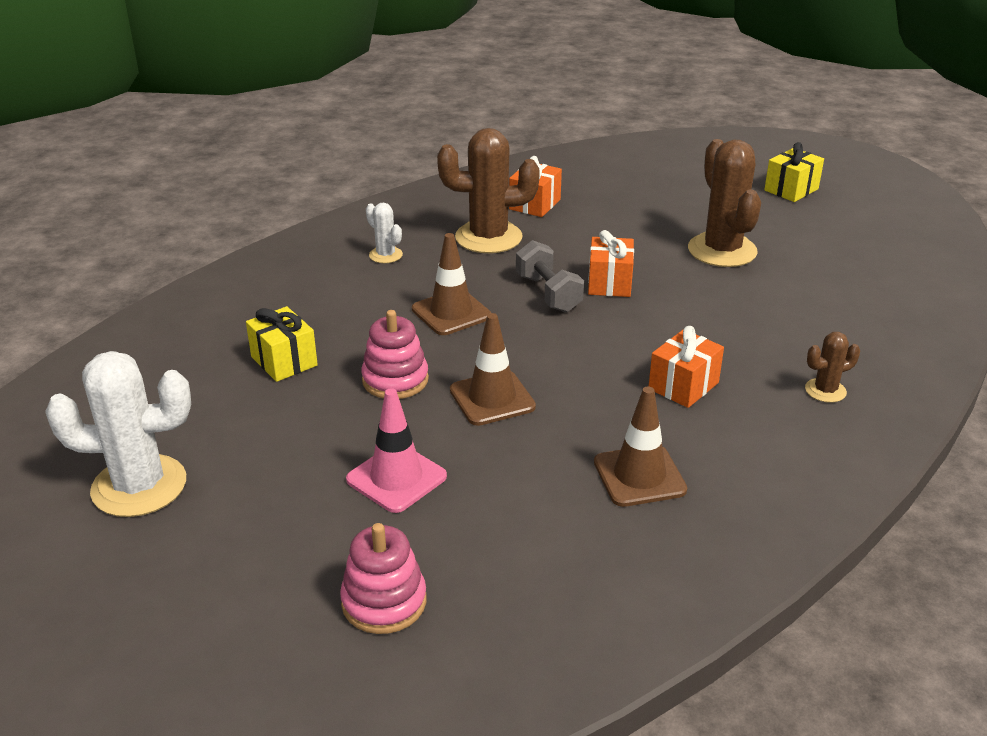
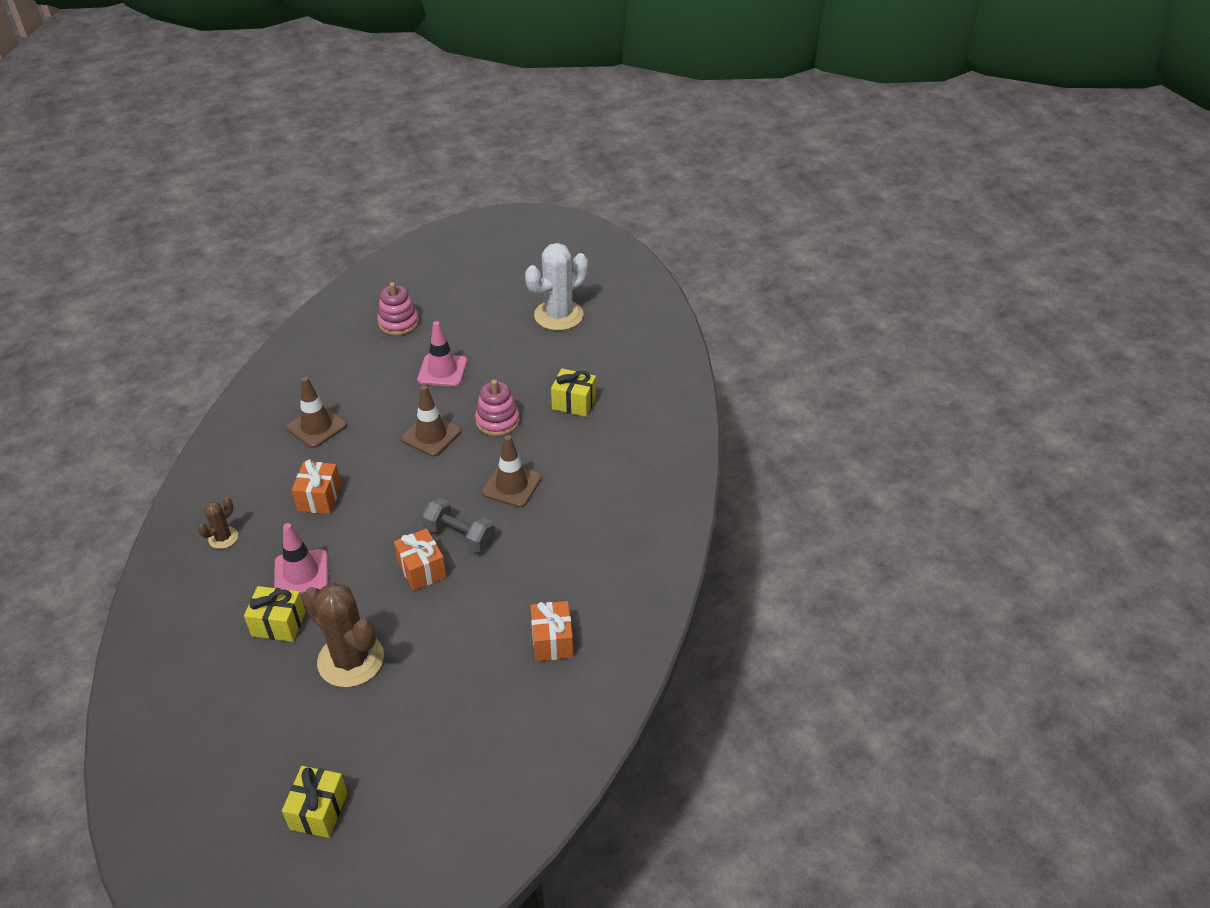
camera: 145 degrees right, 10 degrees up
white cactus [366,203,403,263] -> none
brown cactus [437,128,540,253] -> none
none -> yellow gift [244,586,306,642]
none -> pink traffic cone [274,523,328,594]

